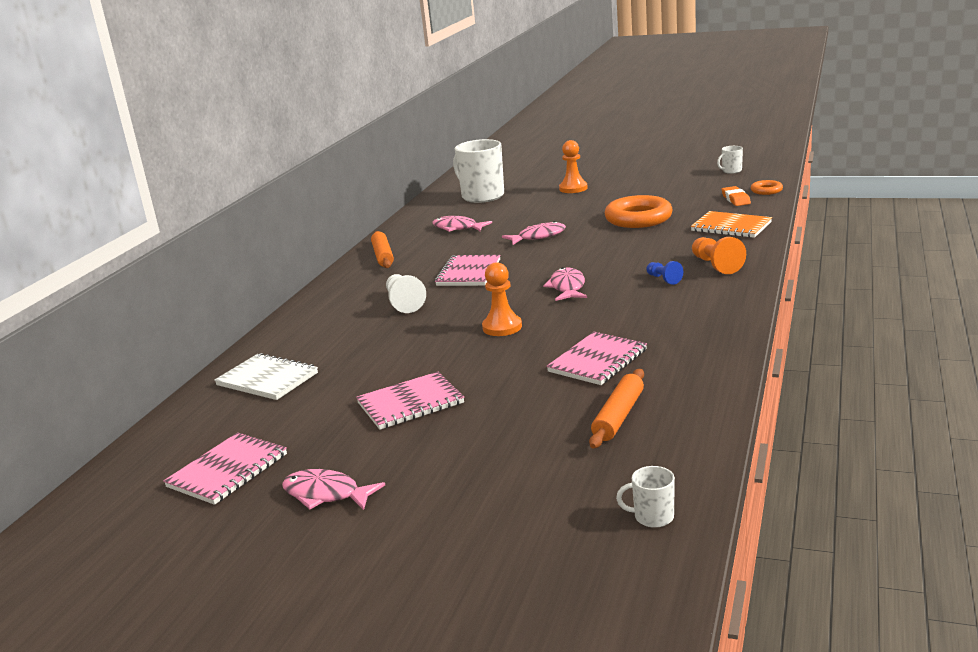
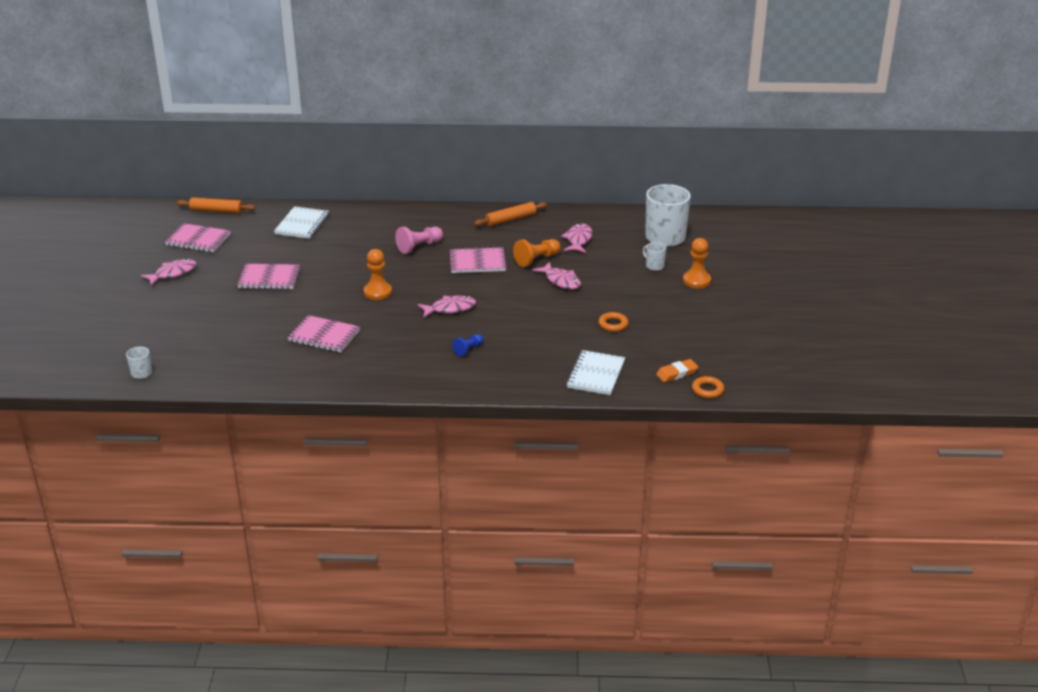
camera: 70 degrees right, 10 degrees up
pink fish [282,469,385,510] -> pink fish turned 45 degrees clockwise [140,259,197,286]
pink notebook [356,372,464,430] -> pink notebook turned 45 degrees counterclockwise [237,264,300,289]
white pawn [386,274,426,313] -> pink pawn [395,227,443,254]
orange rolling pin [589,369,644,449] -> orange rolling pin moved to [176,197,256,213]
orange ring [605,195,673,228] -> orange ring [598,312,629,332], size x0.48
orange notebook [691,211,772,238] -> white notebook [566,350,625,395]
orange pawn [692,237,746,274] -> orange pawn moved to [513,239,561,267]
white mug [717,146,743,174] -> white mug moved to [643,242,666,271]

